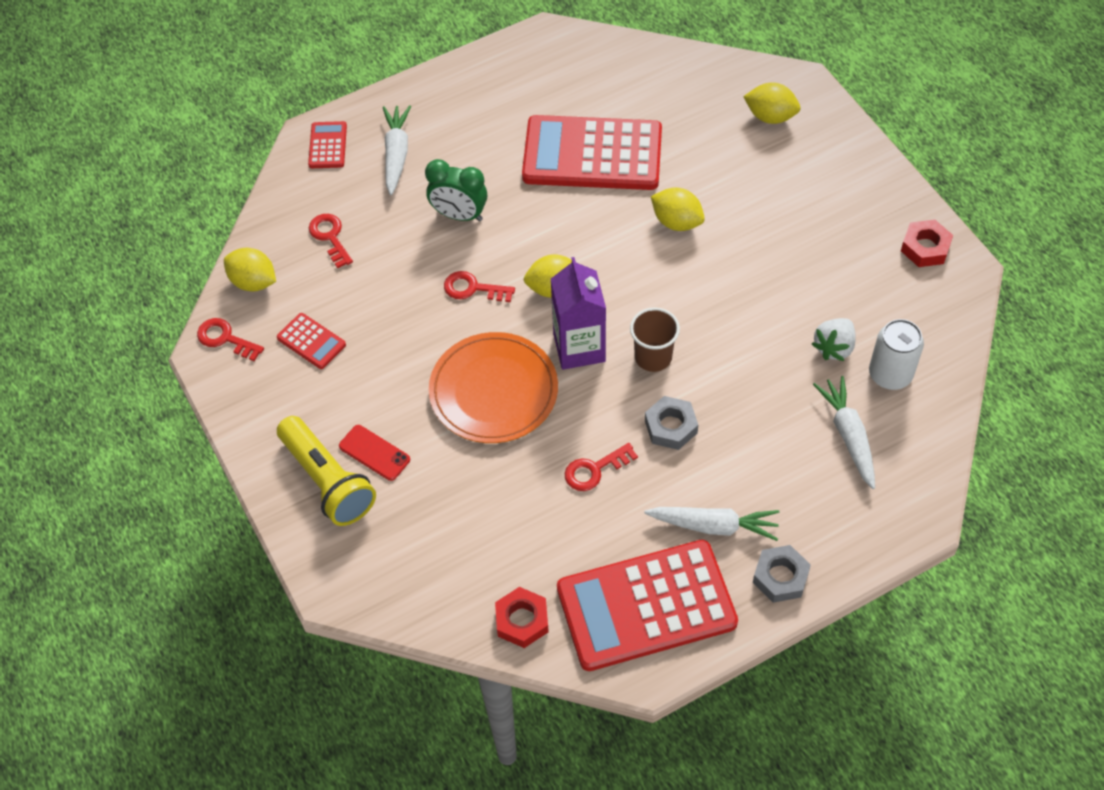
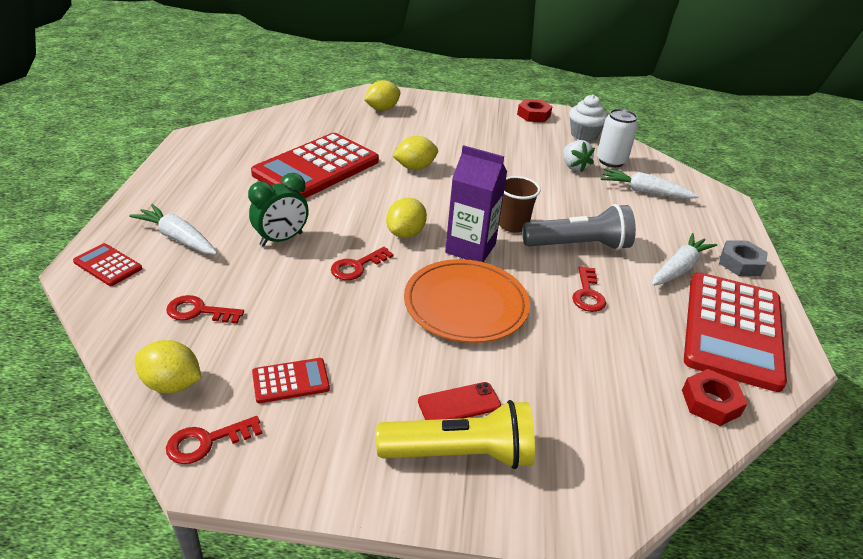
camera: 60 degrees left, 20 degrees down
yellow lemon [224,248,276,292] -> yellow lemon turned 45 degrees clockwise [135,340,202,393]
grey nut [645,396,698,450] -> grey flashlight [522,204,636,250]
none -> white cupcake [569,95,608,141]

